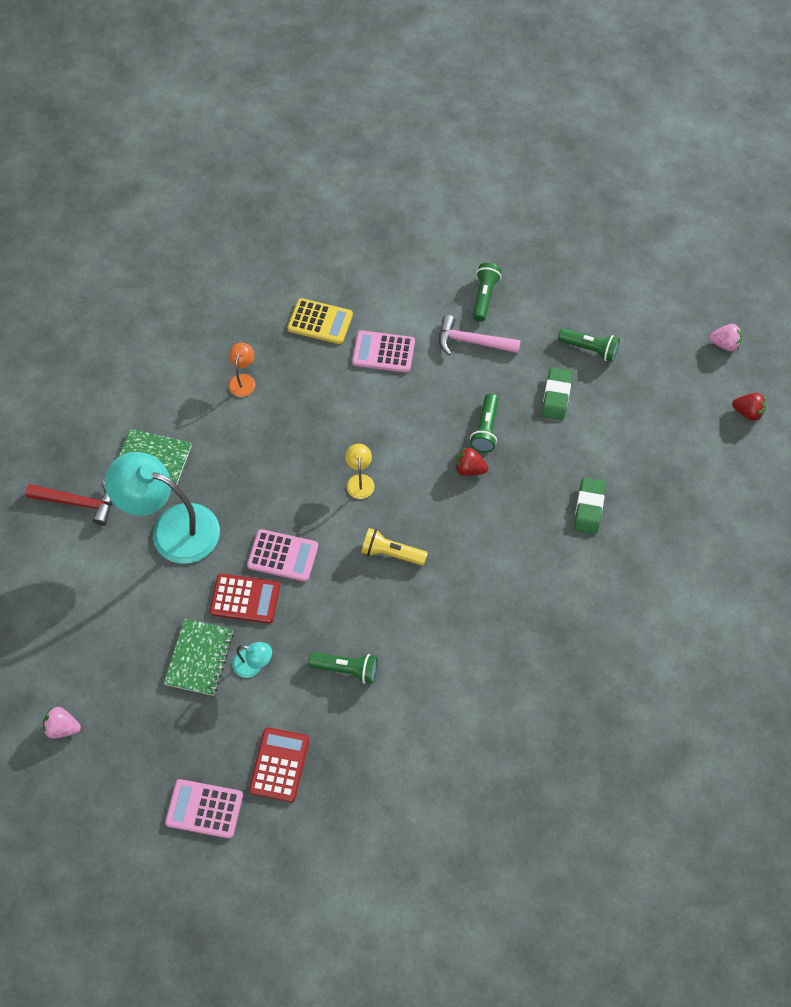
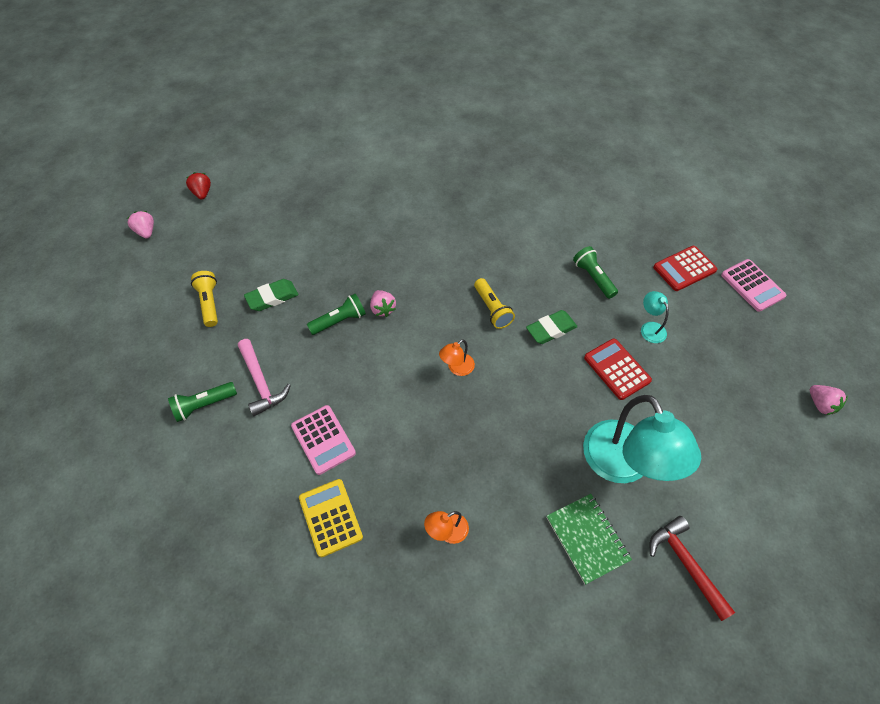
camera: 130 degrees left, 5 degrees down
green notebook [164,619,234,696] -> none
pink calculator [247,529,318,582] -> none
yellow lamp [345,444,374,499] -> orange lamp [439,339,475,376]
red strawberry [455,447,488,476] -> pink strawberry [370,290,396,317]
green flashlight [558,328,620,362] -> yellow flashlight [191,271,218,327]
green eraser [574,478,605,534] -> green eraser moved to [526,310,578,344]

